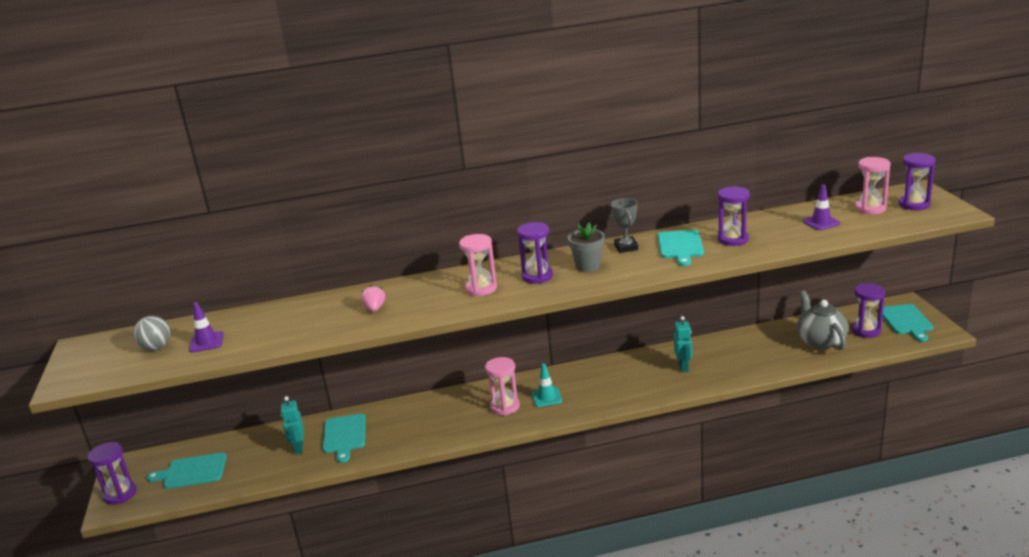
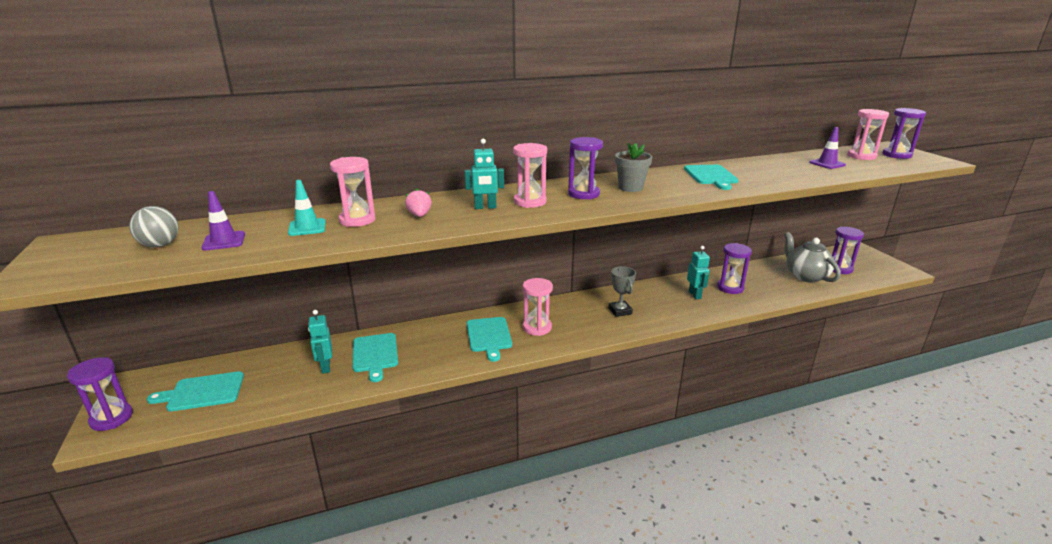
camera: 10 degrees left, 0 degrees up
turquoise traffic cone [532,363,562,407] -> turquoise traffic cone moved to [288,180,326,236]
grey trophy [611,198,638,253] -> grey trophy moved to [608,266,636,317]
purple hourglass [718,186,749,246] -> purple hourglass moved to [717,243,752,294]
turquoise cutting board [878,304,934,342] -> turquoise cutting board moved to [467,317,512,362]
none -> pink hourglass [330,157,376,227]
none -> turquoise robot [465,139,504,209]

